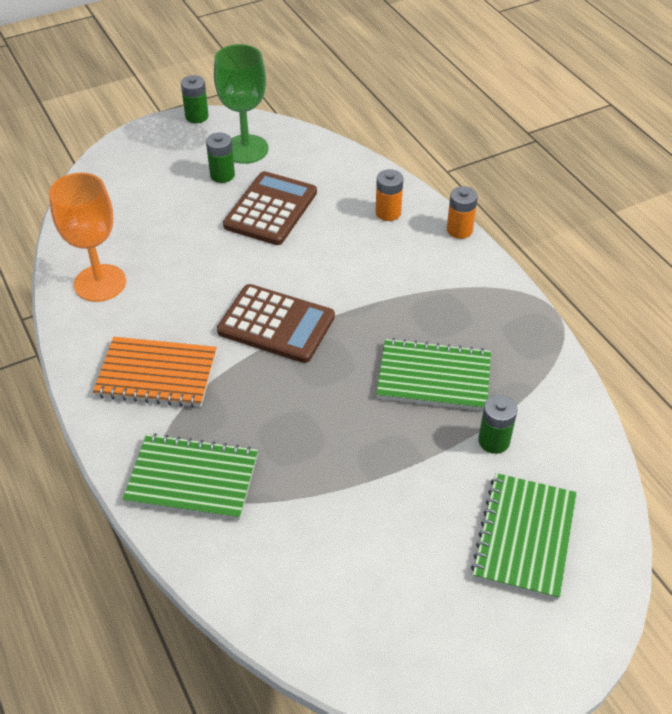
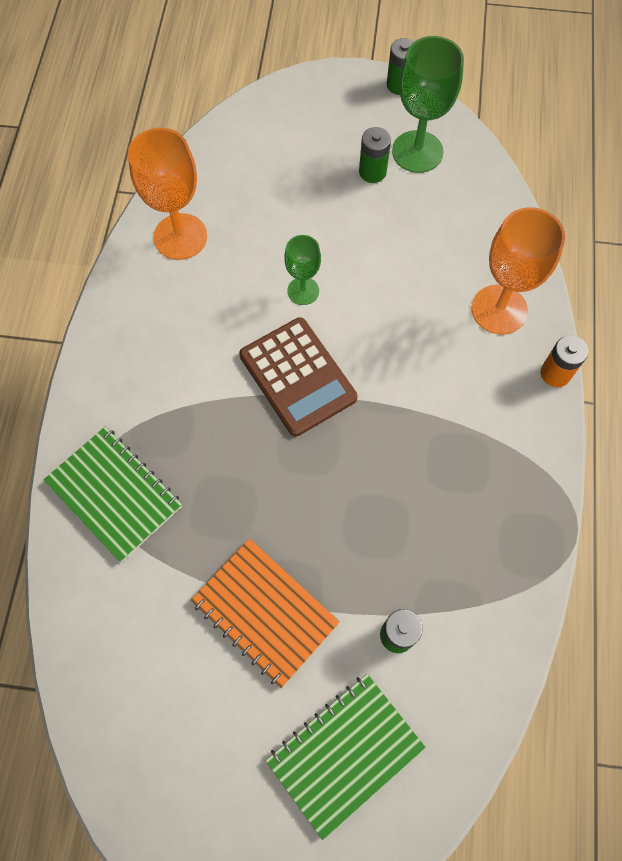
camera: 35 degrees right, 20 degrees up
orange notebook [93,337,217,408] -> orange notebook moved to [191,539,340,688]
brown calculator [223,171,317,245] -> none
orange battery [375,169,403,221] -> orange goblet [472,207,565,335]
green notebook [376,338,491,411] -> none
none -> green goblet [284,235,321,305]

